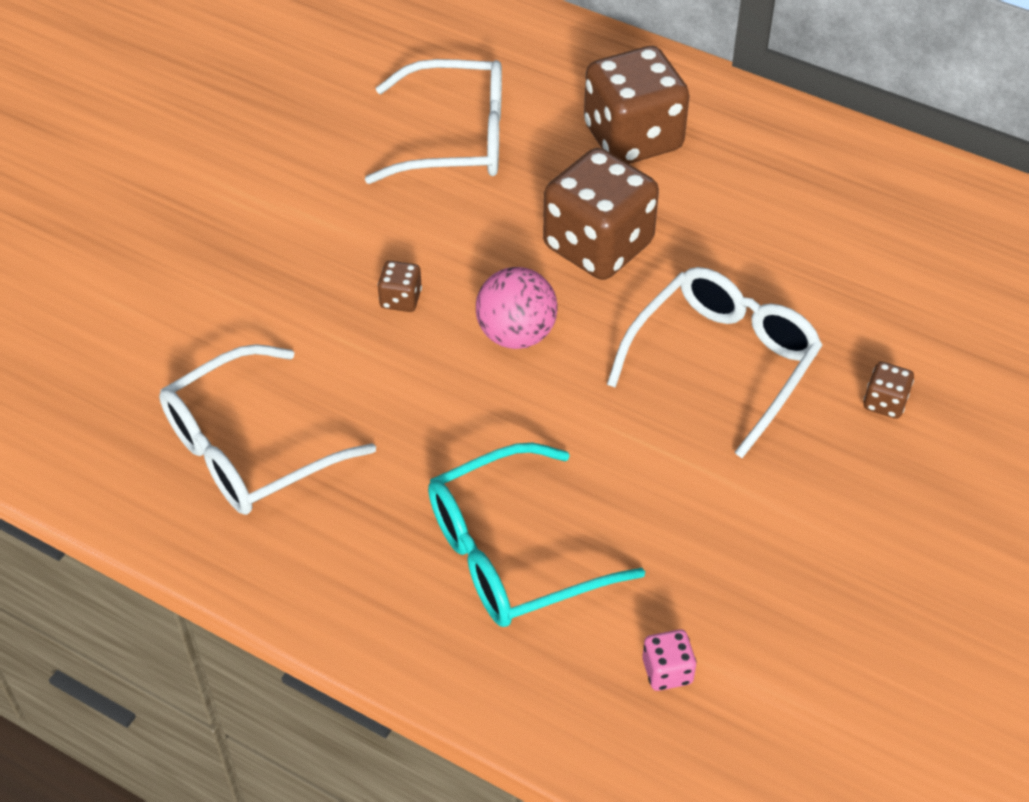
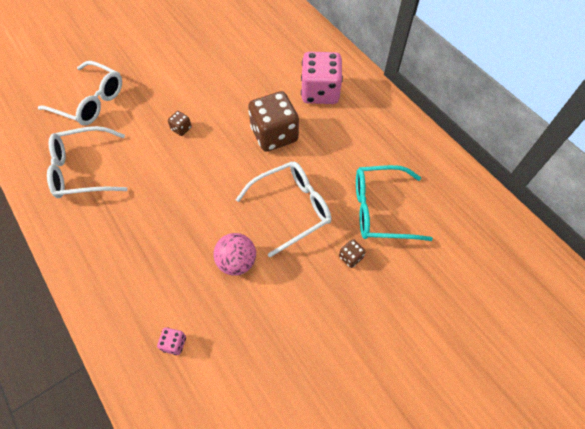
camera: 25 degrees right, 10 degrees up
white glasses [365,59,502,184] -> white glasses moved to [38,61,122,126]
turquoise glasses [428,443,645,627] -> turquoise glasses moved to [356,165,433,241]
pink ball [476,267,558,349] -> pink ball moved to [213,233,256,275]
brown dice [584,46,690,164] -> pink dice [301,52,343,104]

